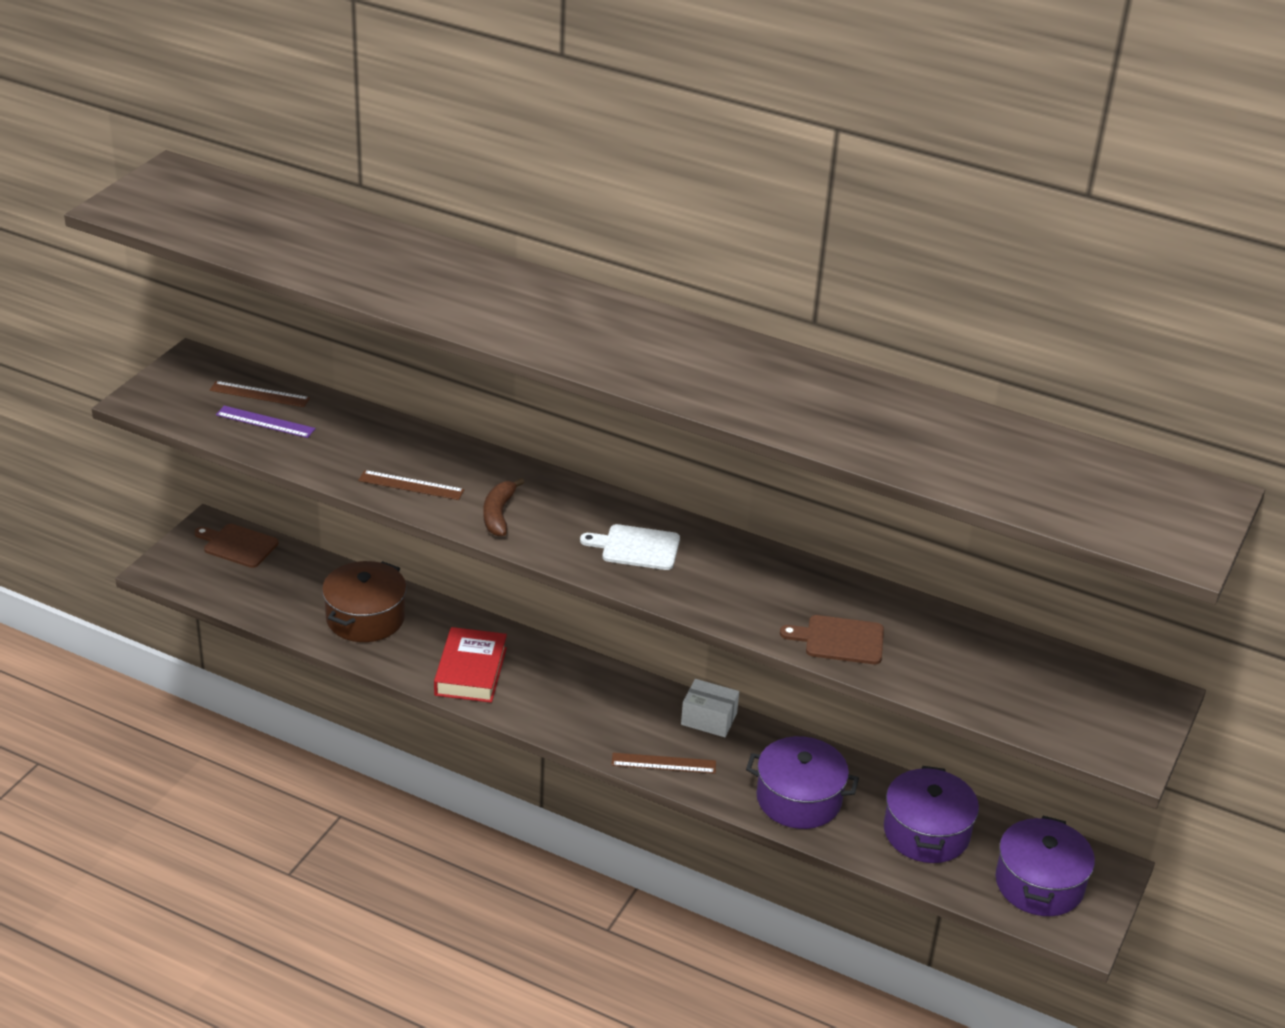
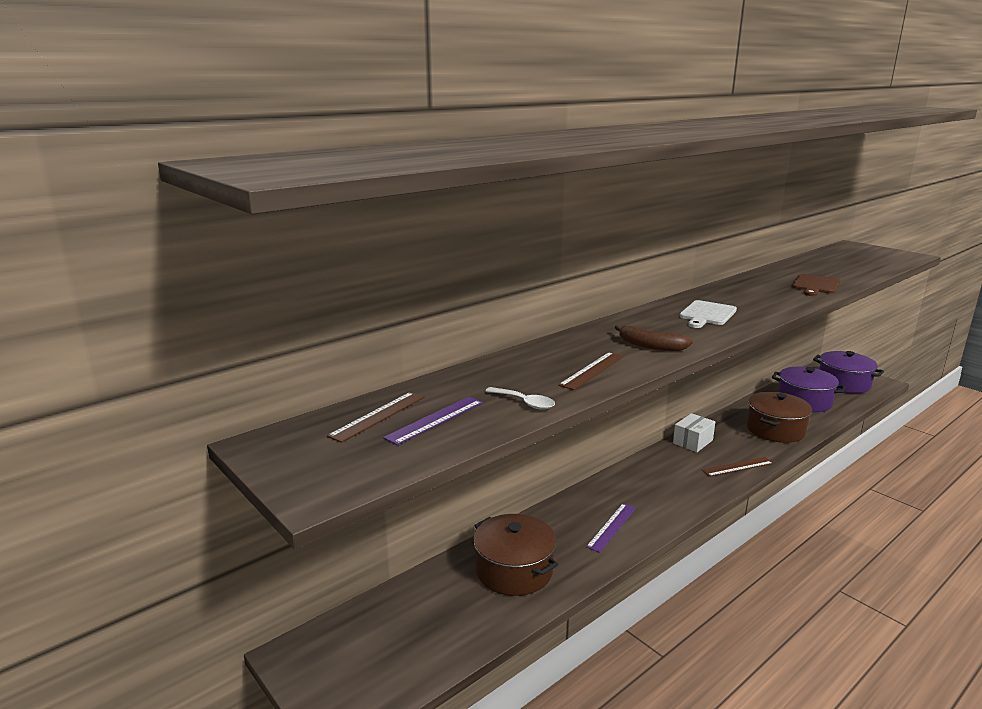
camera: 65 degrees left, 15 degrees down
brown cutting board [195,524,278,568] -> none
red book [434,627,507,703] -> purple ruler [586,503,636,553]
brown ruler [611,753,716,774] -> brown ruler turned 45 degrees clockwise [702,457,773,477]
purple pot [746,736,859,829] -> brown pot [747,392,812,443]
none -> white spoon [485,387,555,410]

